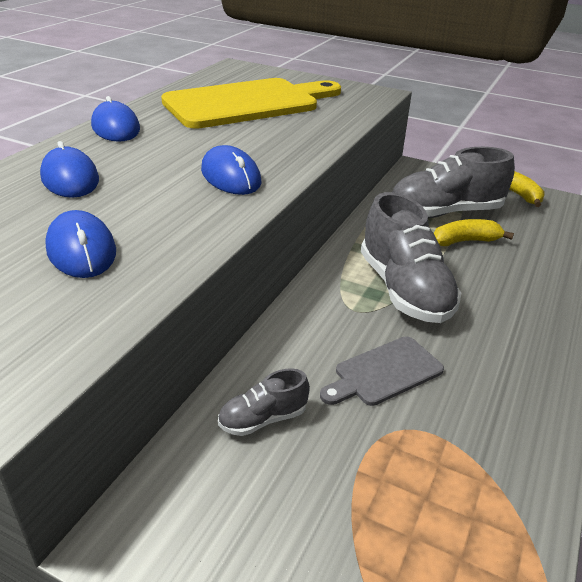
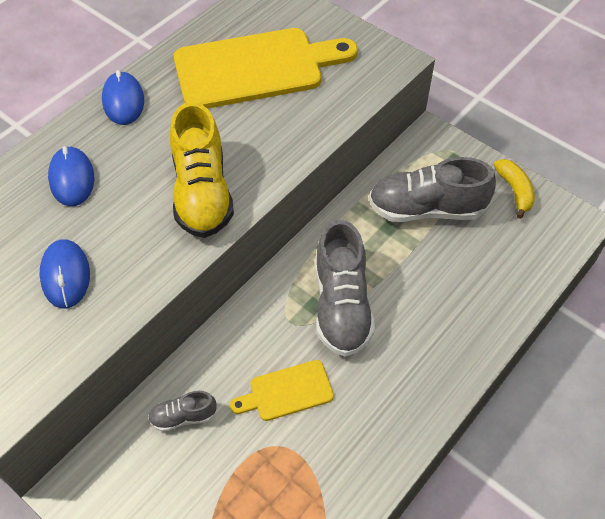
camera: 15 degrees right, 20 degrees up
blue mouse [201,145,262,195] -> yellow shoe [170,102,234,238]
grey cutting board [320,336,444,406] -> yellow cutting board [230,360,334,421]
yellow banana [434,219,514,246] -> none

